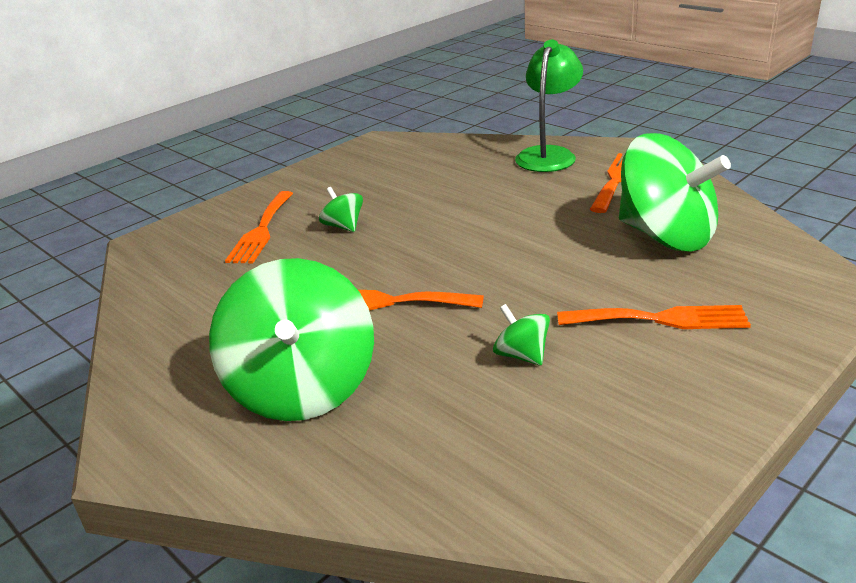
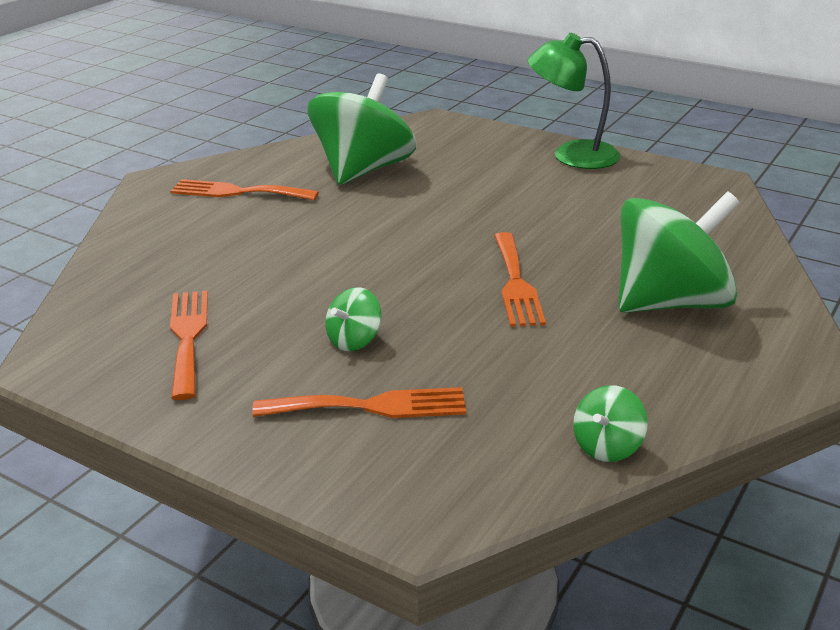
camera: 105 degrees left, 0 degrees up
green spinning top [493,304,550,366] -> green spinning top moved to [573,385,648,462]
green lamp [515,40,583,172] -> green lamp moved to [527,33,620,169]
orange fork [557,305,751,329] -> orange fork moved to [170,291,208,400]

